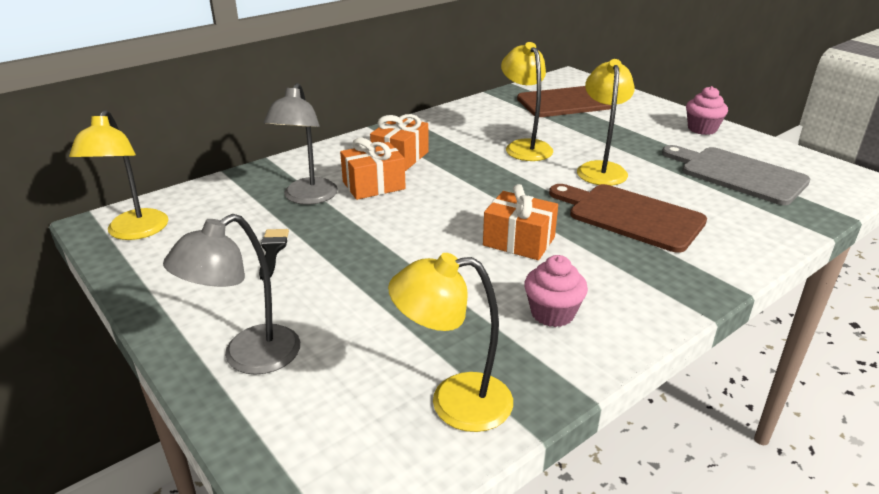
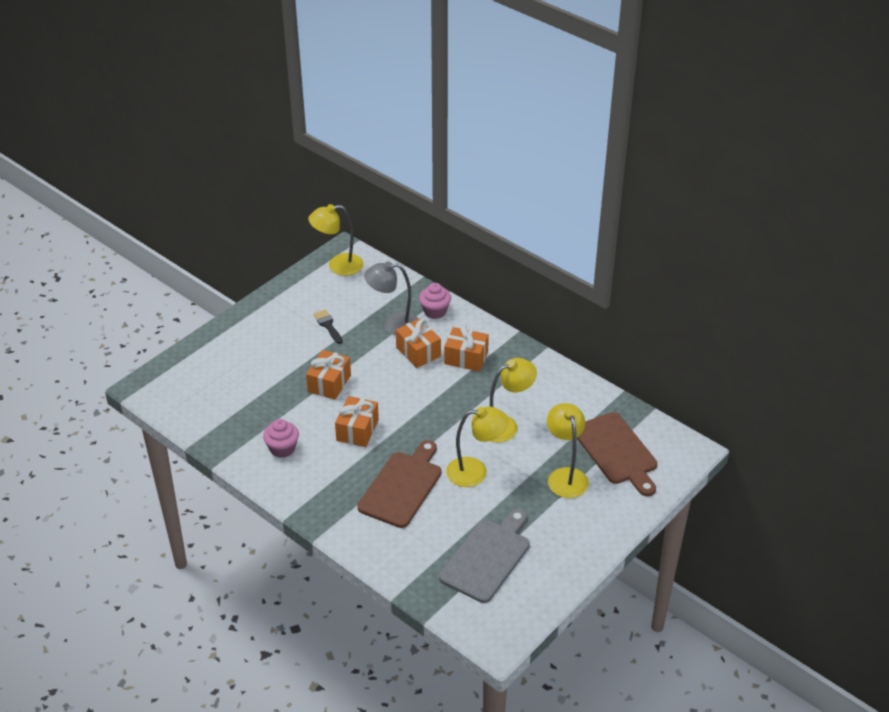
camera: 80 degrees right, 10 degrees up
grey lamp [163,214,300,375] -> none
black brush [259,229,289,280] -> black brush turned 105 degrees counterclockwise [313,310,343,344]
yellow lamp [388,253,513,432] -> yellow lamp moved to [547,403,589,498]
pink cupcake [686,86,728,135] -> pink cupcake moved to [419,283,451,319]
none -> orange gift [306,350,351,400]

